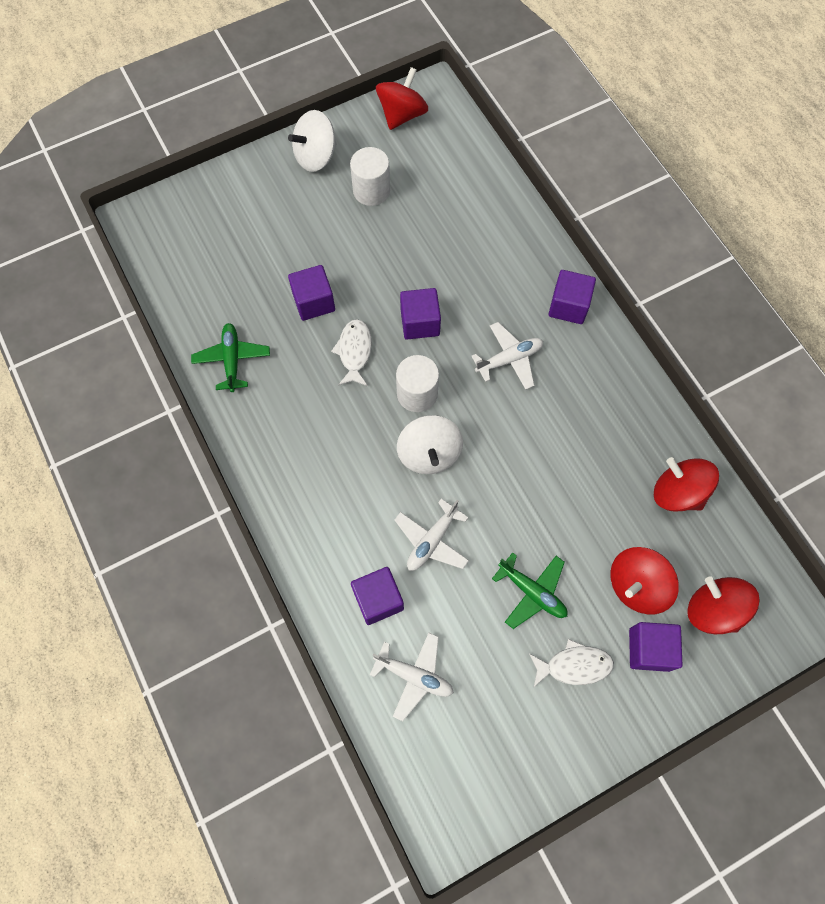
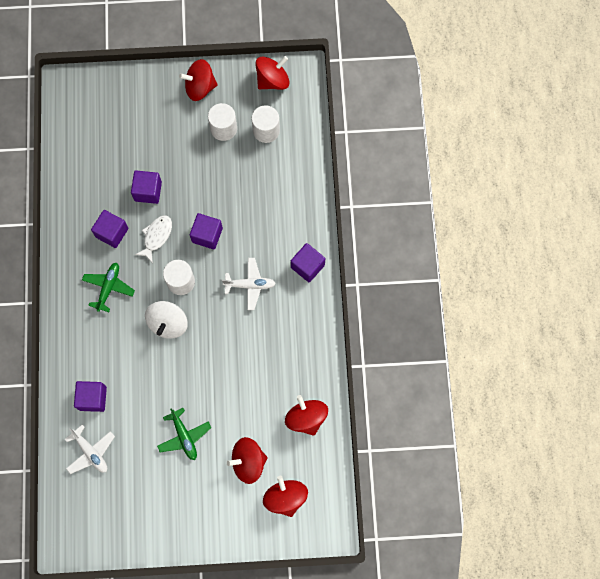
camera: 25 degrees right, 5 degrees up
green plane [191,323,270,392] -> green plane moved to [82,263,135,312]
white spinning top [288,110,337,172] -> red spinning top [179,59,218,101]
white plane [395,499,469,571] -> none
white fish [529,639,614,688] -> none
purple cube [629,622,683,672] -> purple cube moved to [91,210,128,248]
none -> white cylinder [251,105,280,143]

